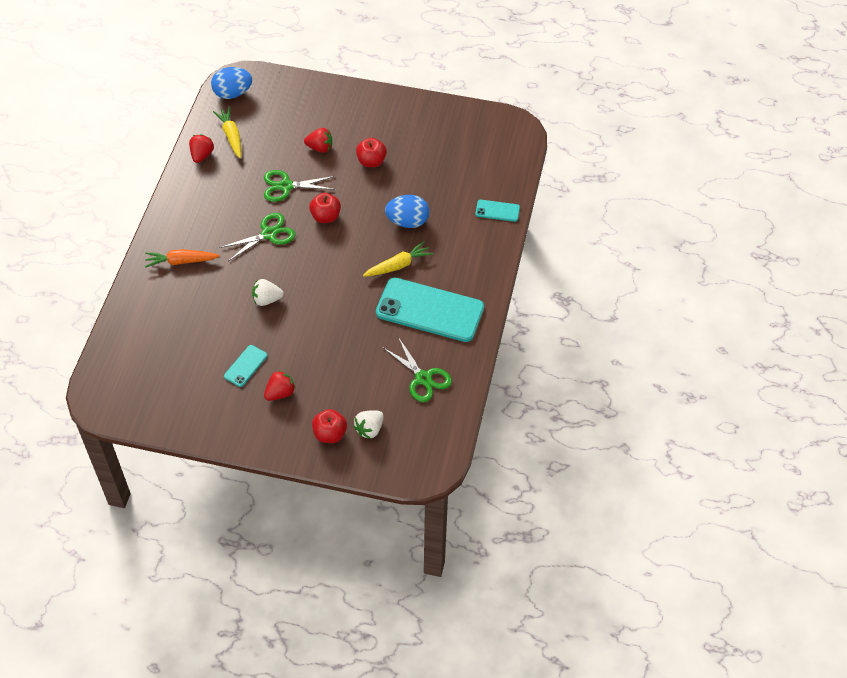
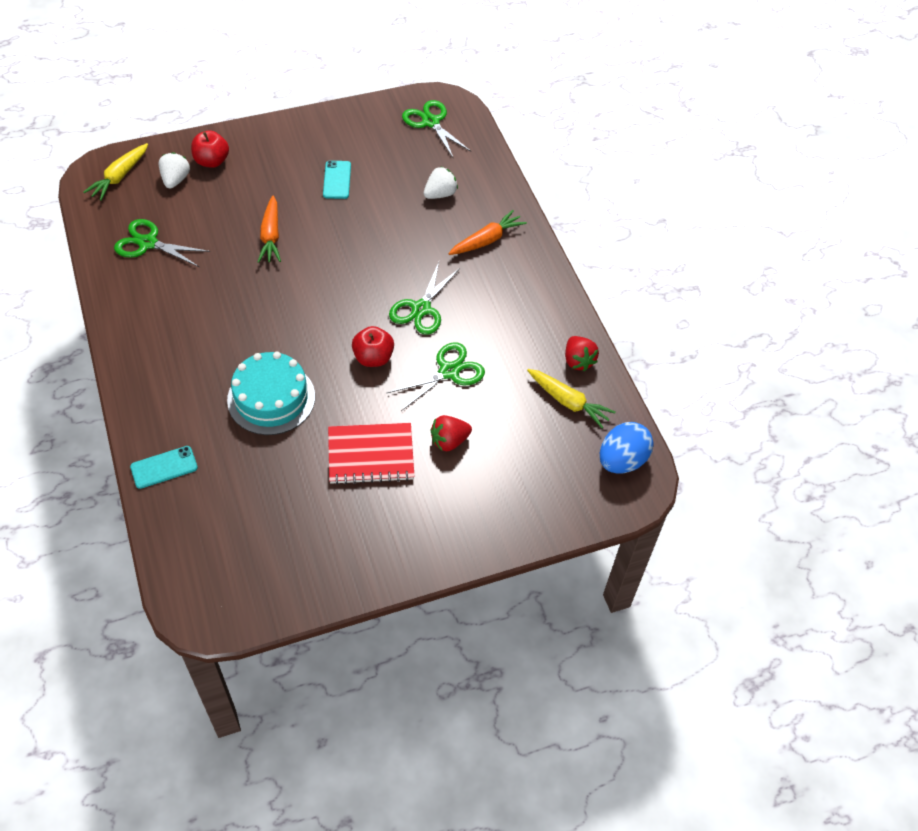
camera: 145 degrees right, 0 degrees up
white strawberry [252,279,284,306] -> white strawberry moved to [424,166,458,199]
red strawberry [264,370,296,401] -> none
red apple [356,138,387,167] -> red notebook [328,423,415,485]
yellow carrot [363,241,433,277] -> yellow carrot moved to [84,143,148,201]
turquoise phone [376,278,484,342] -> none
blue egg [385,195,429,228] -> turquoise cake [227,352,315,435]
none -> orange carrot [258,195,281,263]
none -> green scissors [402,100,471,157]

